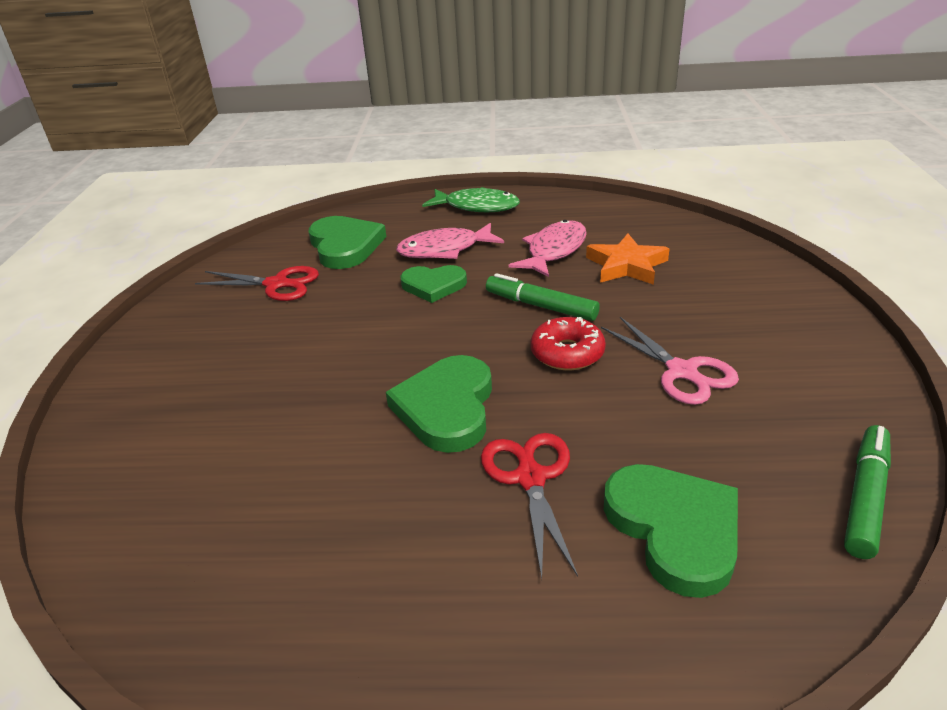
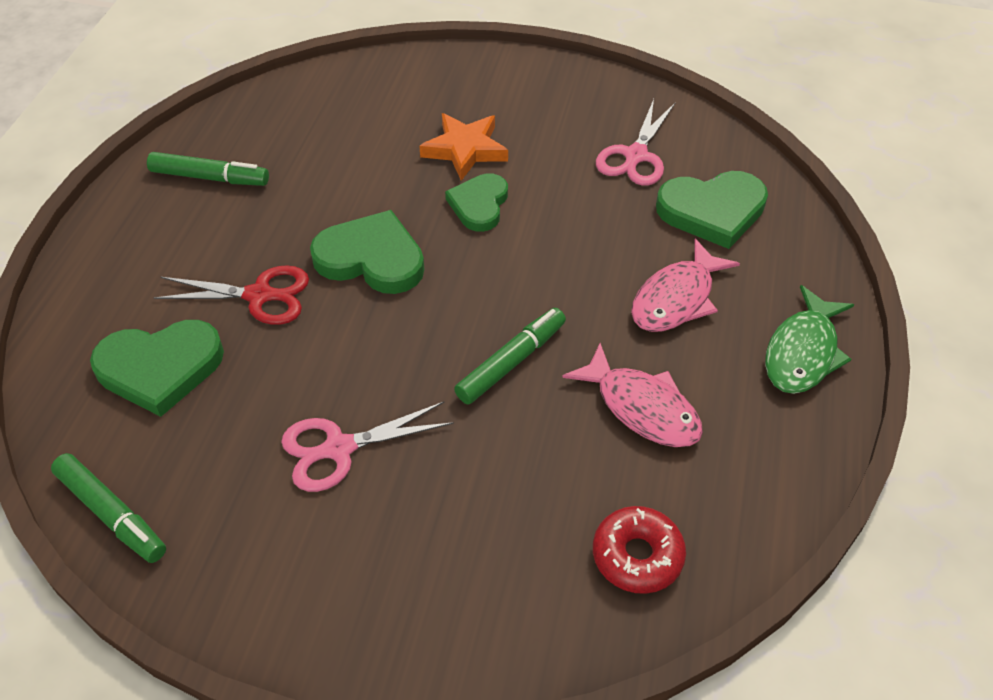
camera: 100 degrees right, 15 degrees up
red scissors [195,266,319,301] -> pink scissors [596,99,676,186]
pink fish [396,223,504,259] -> pink fish turned 135 degrees counterclockwise [631,239,740,332]
green heart [400,265,467,303] -> green heart moved to [445,173,508,232]
red donut [531,317,606,370] -> red donut moved to [593,506,686,594]
orange star [586,234,670,285] -> orange star moved to [419,113,508,181]
none -> green marker [147,152,269,186]

